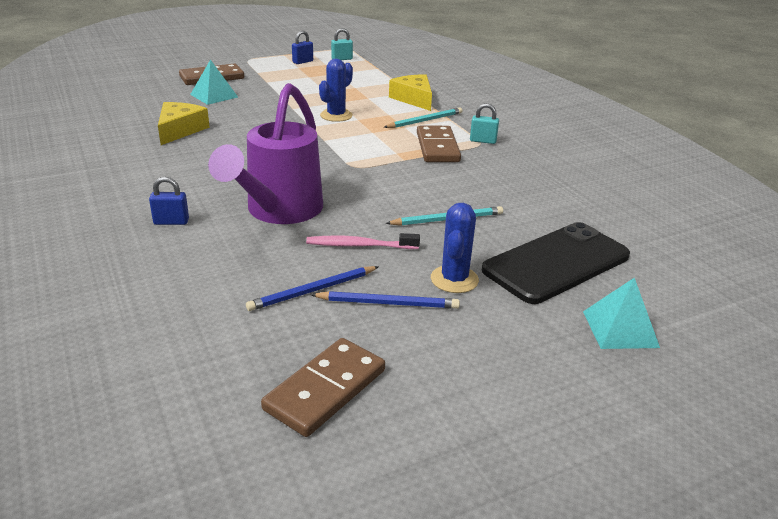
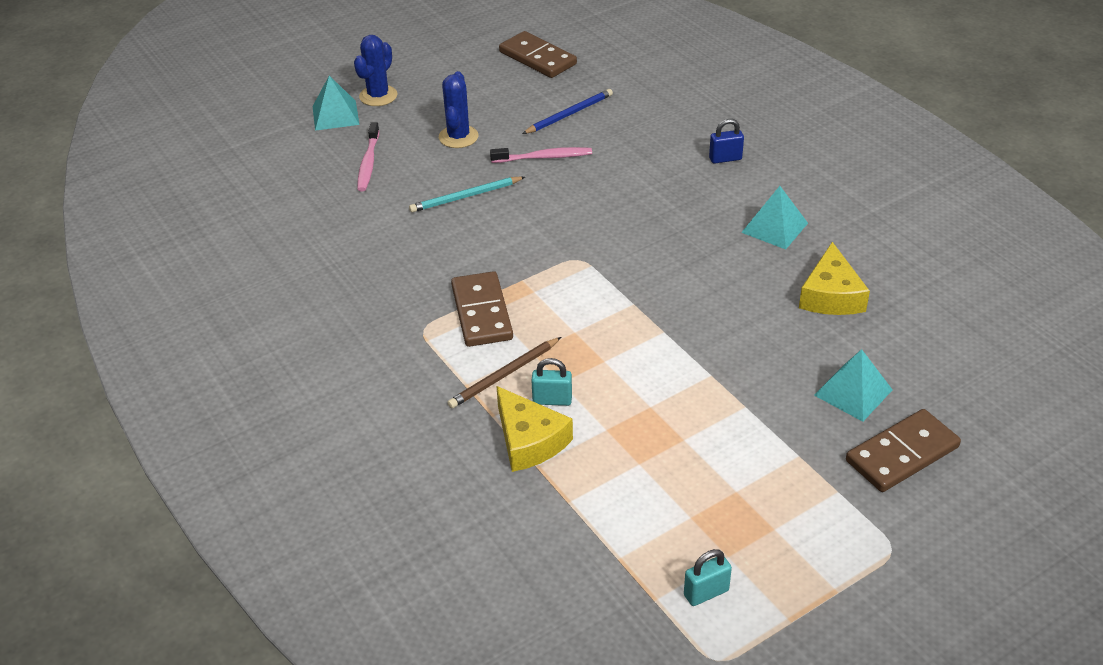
camera: 175 degrees right, 10 degrees up
purple watering can [208,83,323,224] -> none
brown domino [261,338,385,437] -> brown domino turned 75 degrees counterclockwise [499,31,577,78]
blue padlock [292,31,313,64] -> none
blue pencil [311,291,460,309] -> none
blue cactus [319,59,353,122] -> blue cactus moved to [354,35,397,106]
turquoise pencil [384,107,462,128] -> brown pencil [447,337,561,409]
turquoise padlock [470,103,499,144] -> turquoise padlock moved to [531,358,572,406]
black phone [482,222,630,304] -> pink toothbrush [357,122,379,191]
none -> turquoise pyramid [741,186,808,249]

